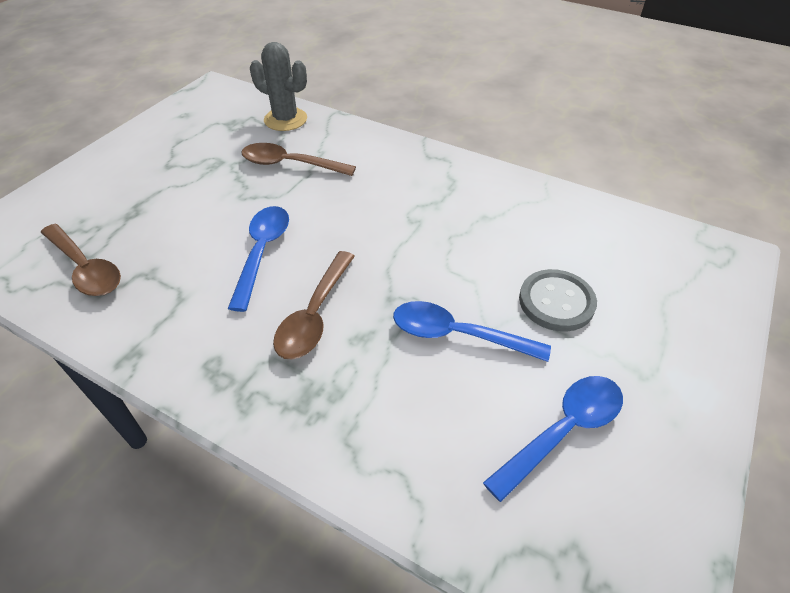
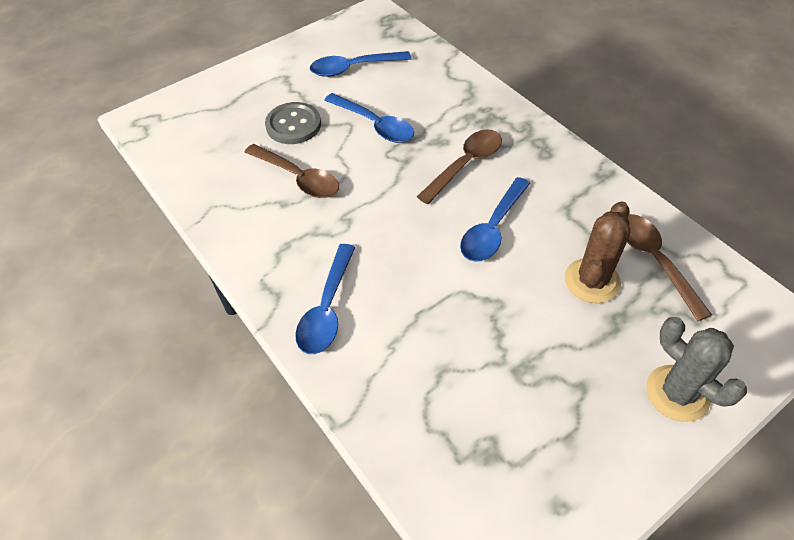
camera: 155 degrees left, 5 degrees up
brown spoon [241,143,356,176] -> brown spoon moved to [244,144,339,198]
grey cactus [250,42,307,131] -> grey cactus moved to [646,317,747,422]
none -> blue spoon [295,244,355,354]
none -> brown cactus [565,201,630,303]

